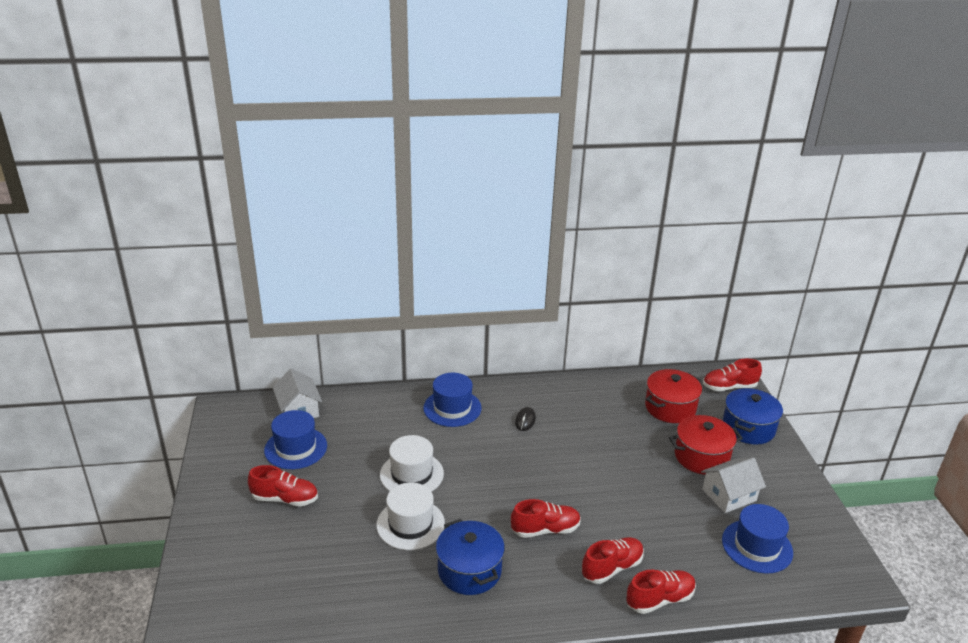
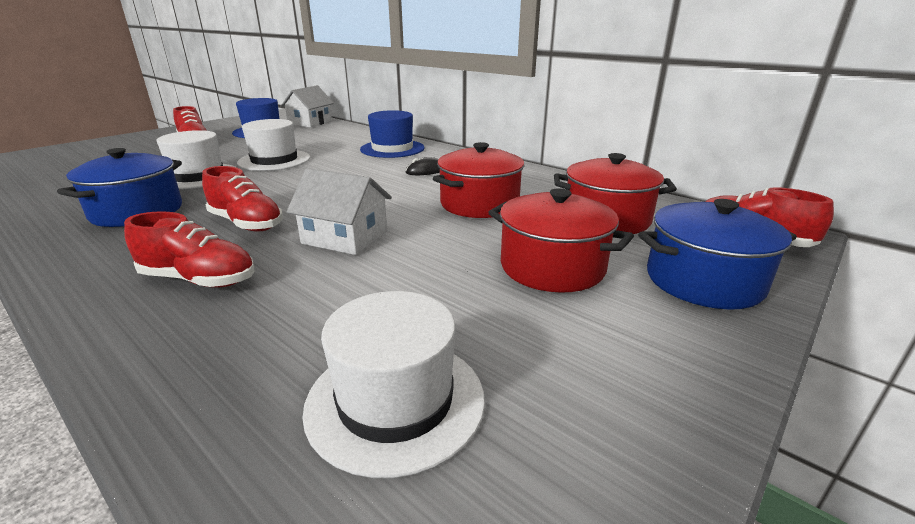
camera: 50 degrees right, 5 degrees down
red shoe [626,570,696,614] -> none
white house [701,457,766,513] -> white house moved to [287,168,392,255]
blue hat [722,504,793,574] -> white hat [302,291,485,478]
none -> red pot [433,142,524,218]

